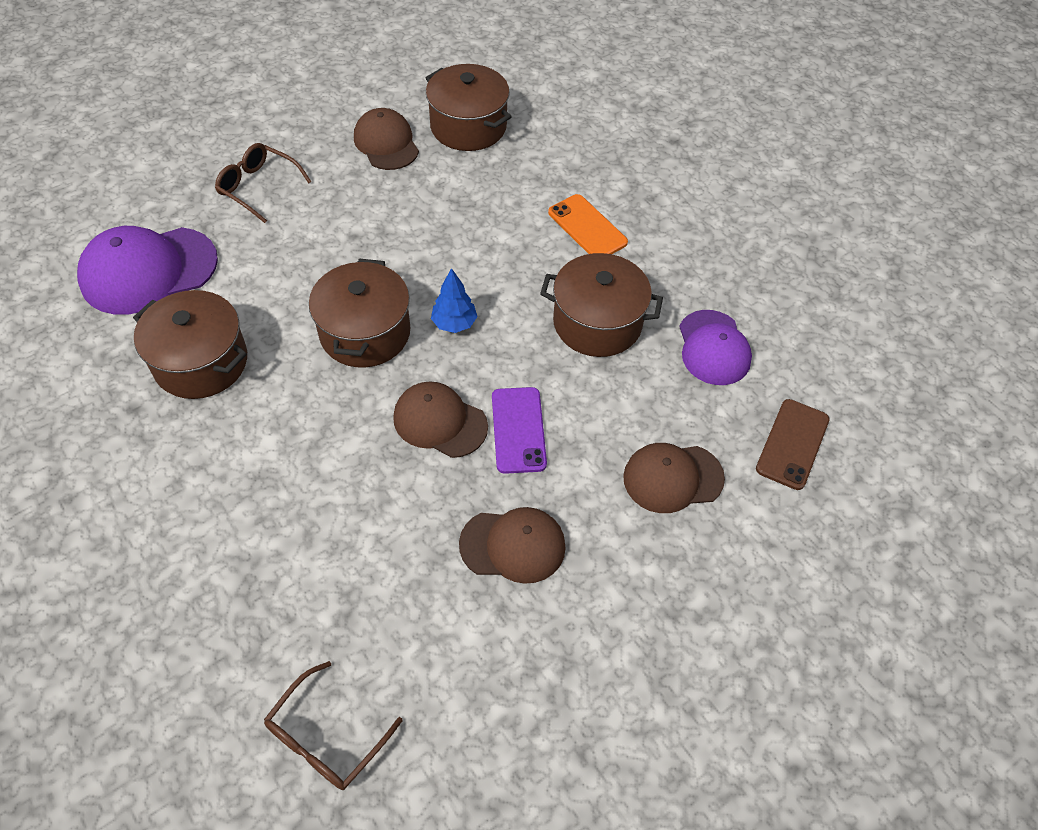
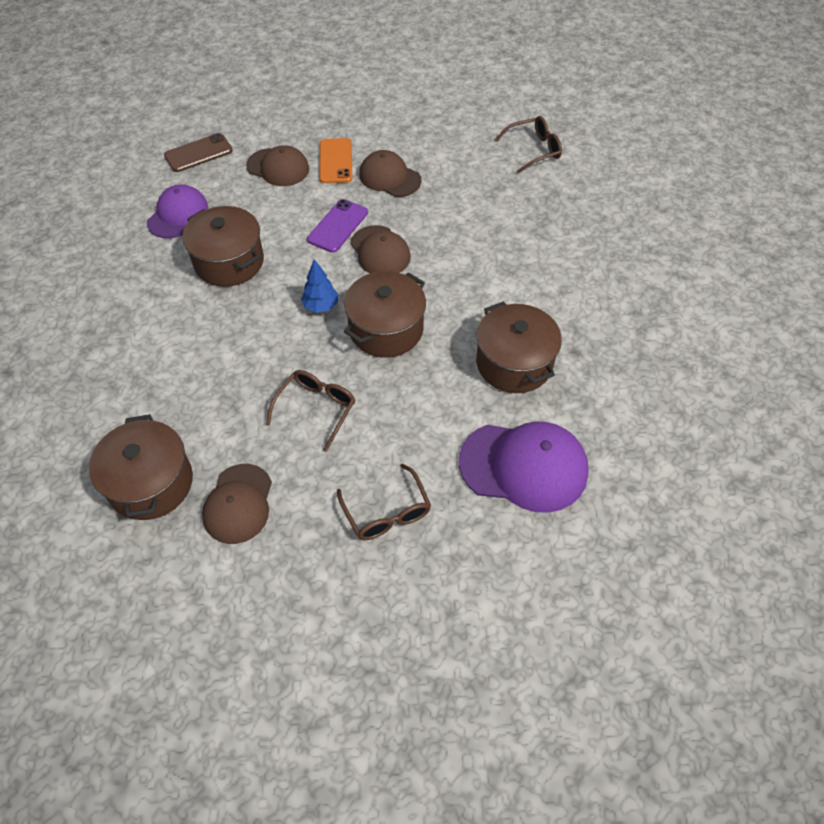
camera: 145 degrees left, 0 degrees up
orange phone [548,194,628,254] -> orange phone moved to [319,138,352,183]
none -> brown glasses [266,370,355,452]

